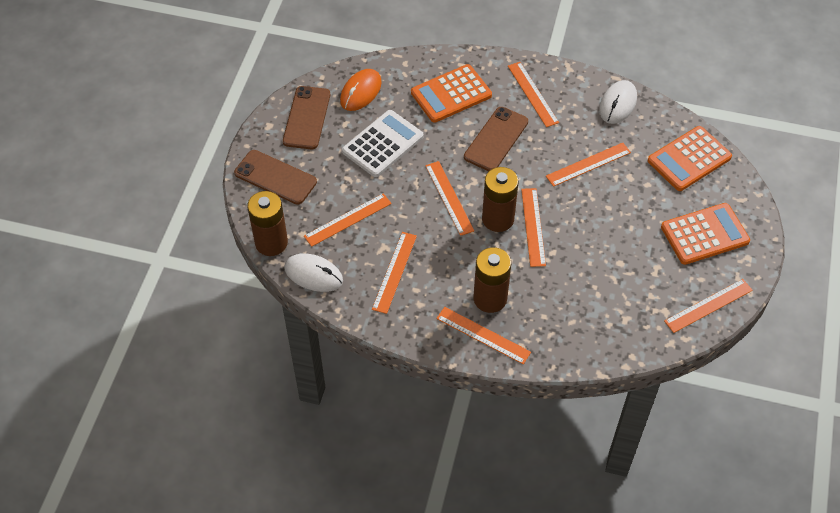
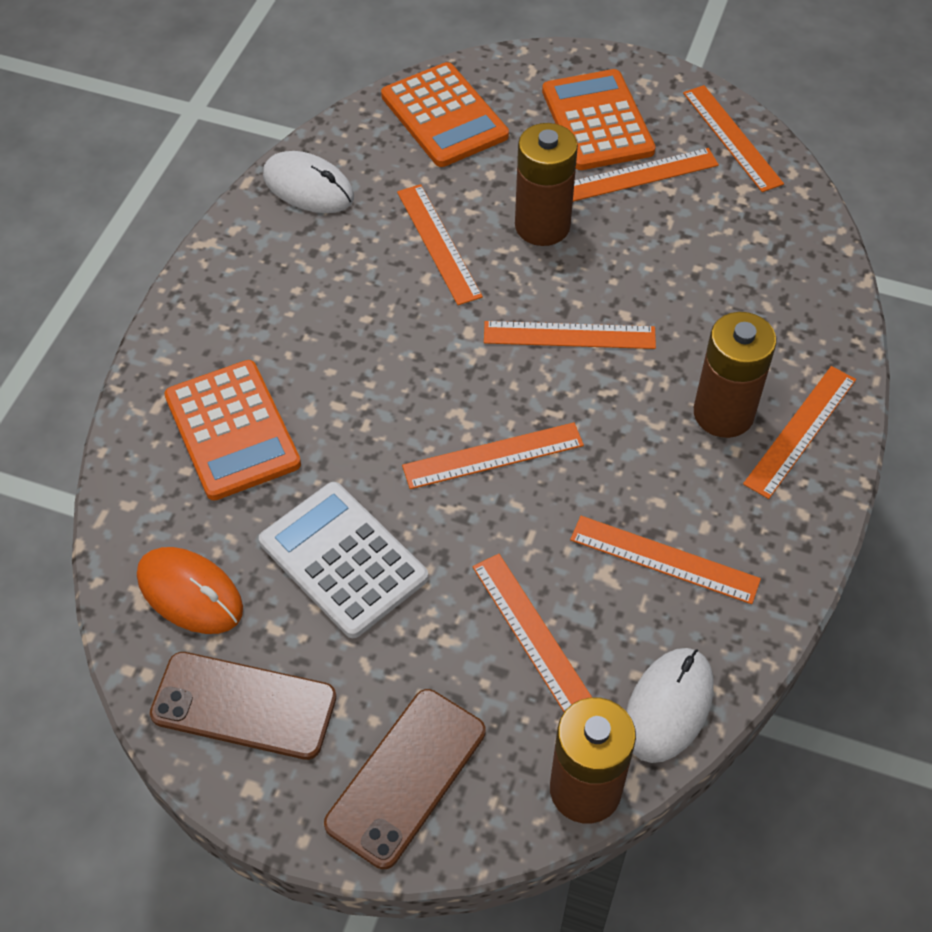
camera: 85 degrees left, 0 degrees up
brown phone [464,107,528,171] -> none
brown battery [482,167,519,232] -> brown battery moved to [515,123,578,246]
orange ruler [508,62,559,127] -> orange ruler moved to [573,148,719,202]

